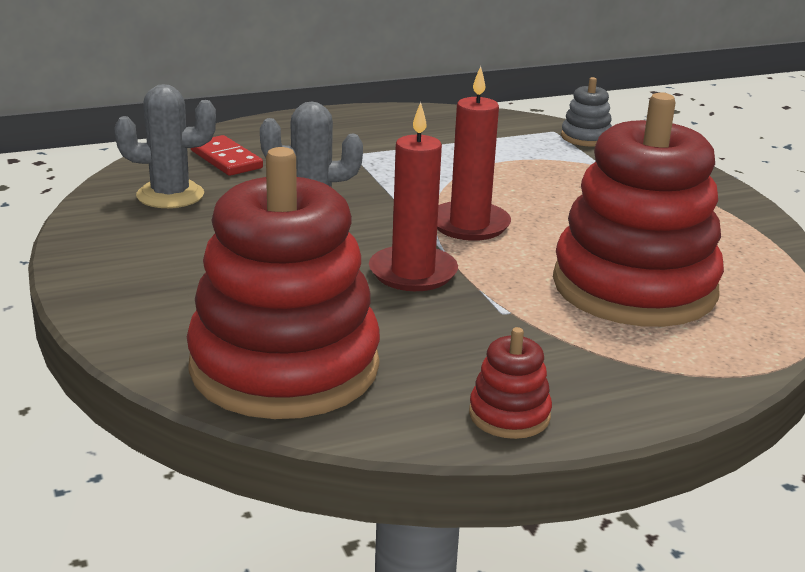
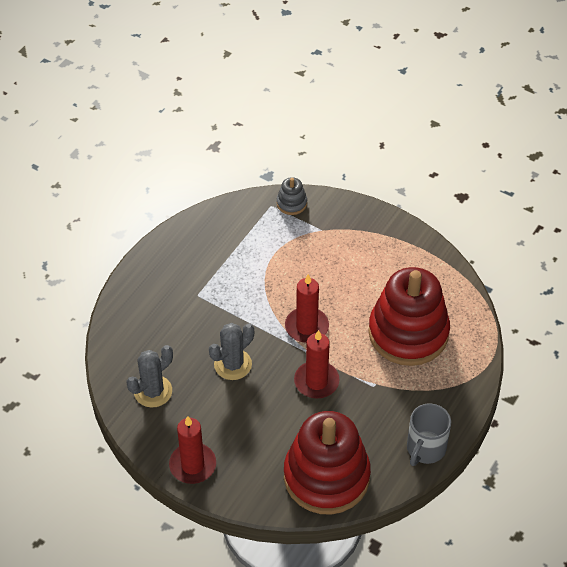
camera: 35 degrees left, 25 degrees up
red domino [191,135,263,176] -> none
red stacking toy [469,327,552,439] -> grey mug [407,403,451,466]
none -> red candle [169,416,216,484]

